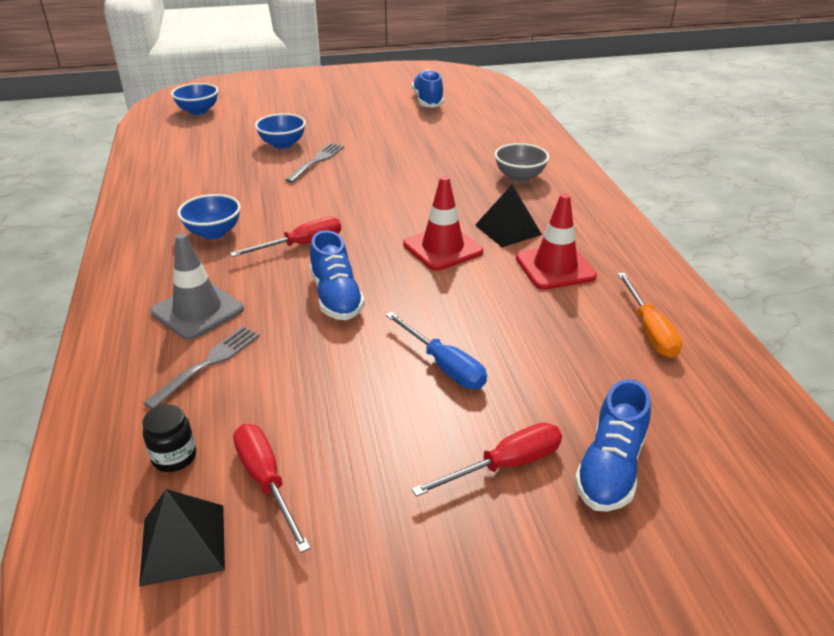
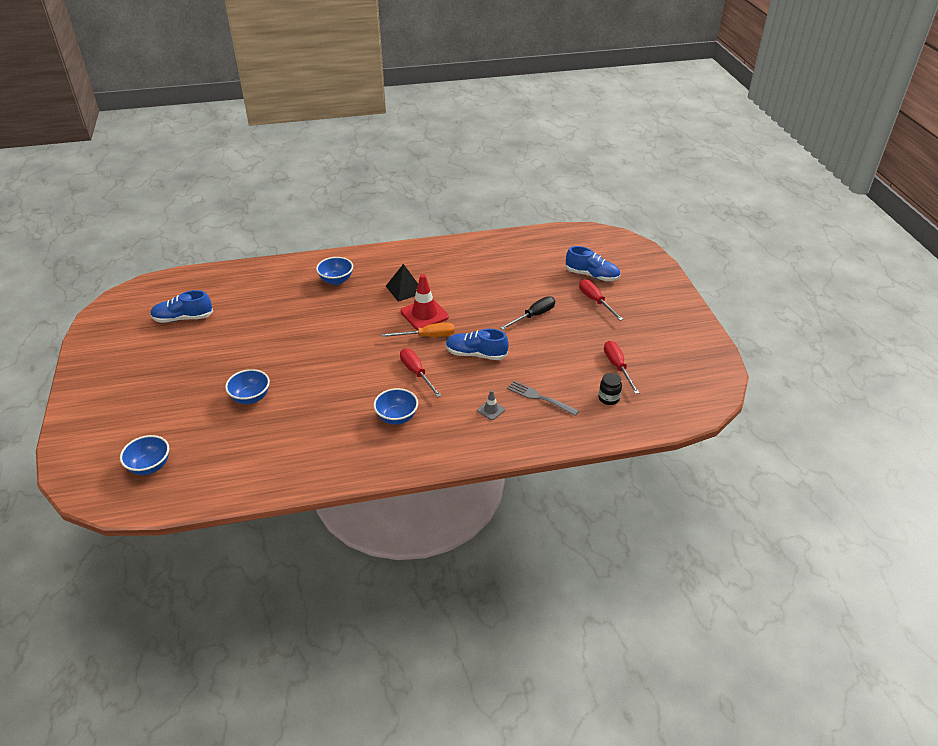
camera: 90 degrees left, 5 degrees up
black pyramid [139,489,225,587] -> none
grey traffic cone [151,233,244,340] -> grey traffic cone [477,390,505,420], size x0.49
red screwdriver [233,424,311,553] -> red screwdriver turned 105 degrees clockwise [604,341,639,394]
grey fork [285,143,344,183] -> none
blue shoe [310,230,365,320] -> blue shoe turned 150 degrees counterclockwise [446,329,509,360]
blue screwdriver [386,312,487,389] -> black screwdriver [500,296,555,330]
grey bowl [494,143,549,182] -> blue bowl [316,257,353,285]
red traffic cone [516,193,597,290] -> none
orange screwdriver [617,273,682,358] -> orange screwdriver moved to [382,322,455,337]

